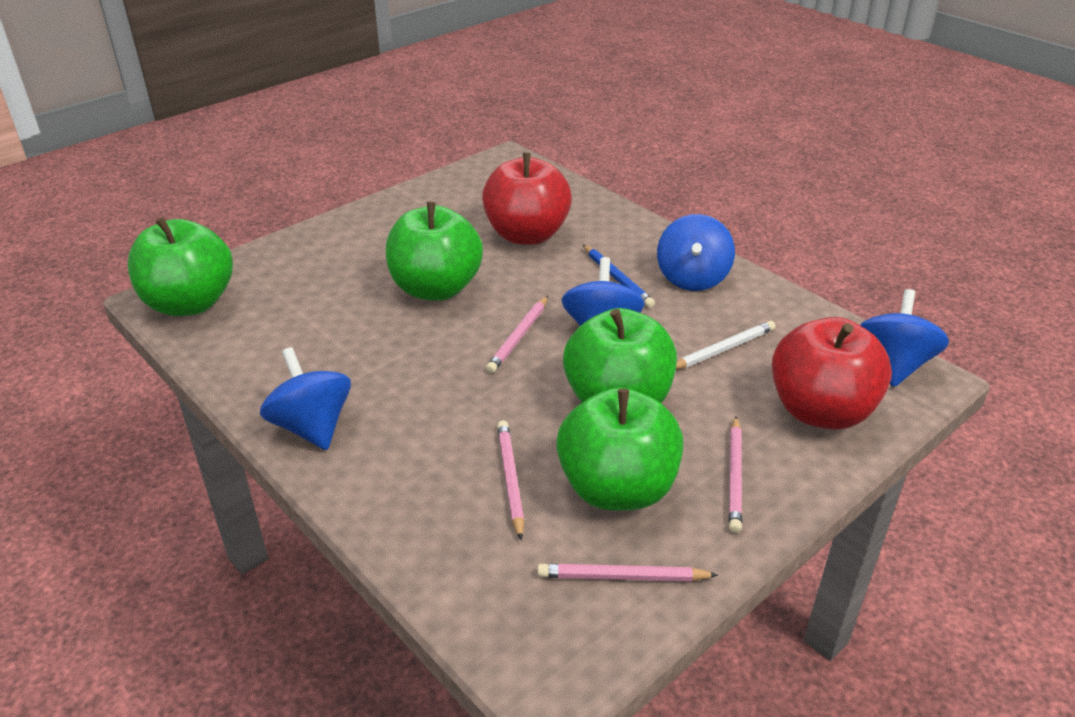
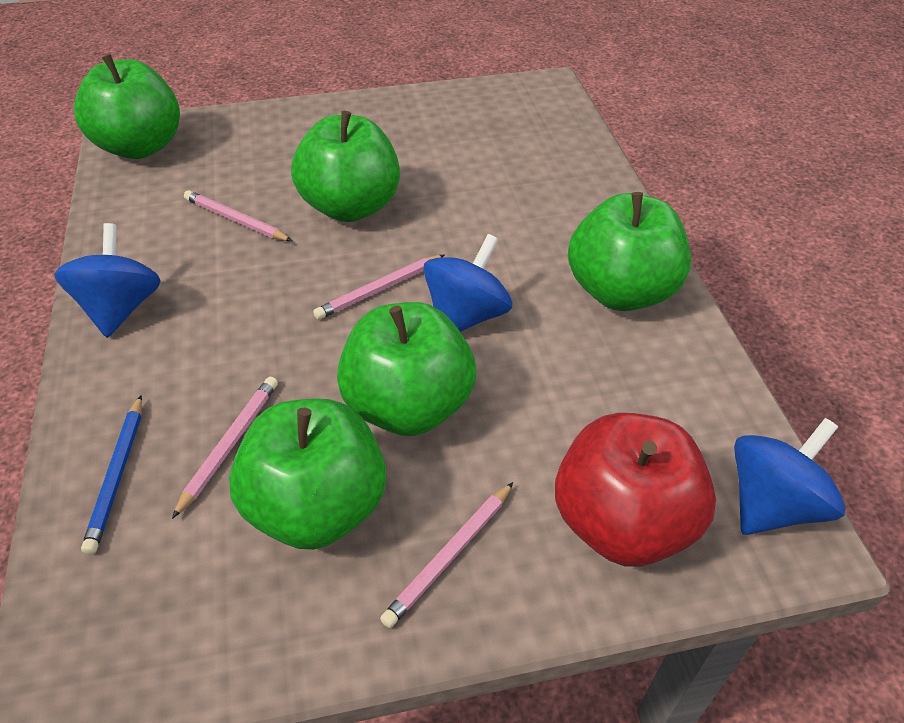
camera: 30 degrees right, 10 degrees up
red apple [482,153,572,245] -> none
pink pencil [537,564,718,582] -> pink pencil moved to [184,190,292,241]
blue pencil [583,245,655,308] -> blue pencil moved to [81,395,142,555]
blue spinning top [657,214,735,291] -> green apple [568,192,691,311]
white pencil [676,321,775,369] -> none

